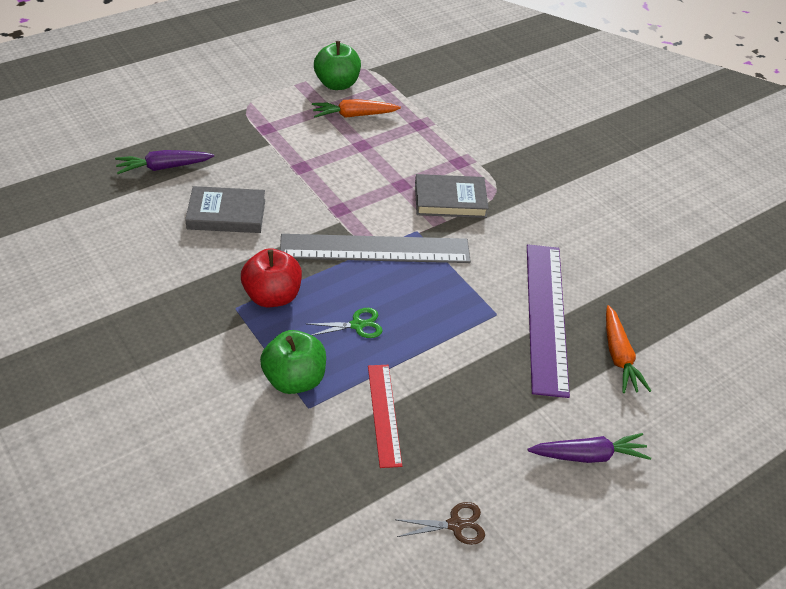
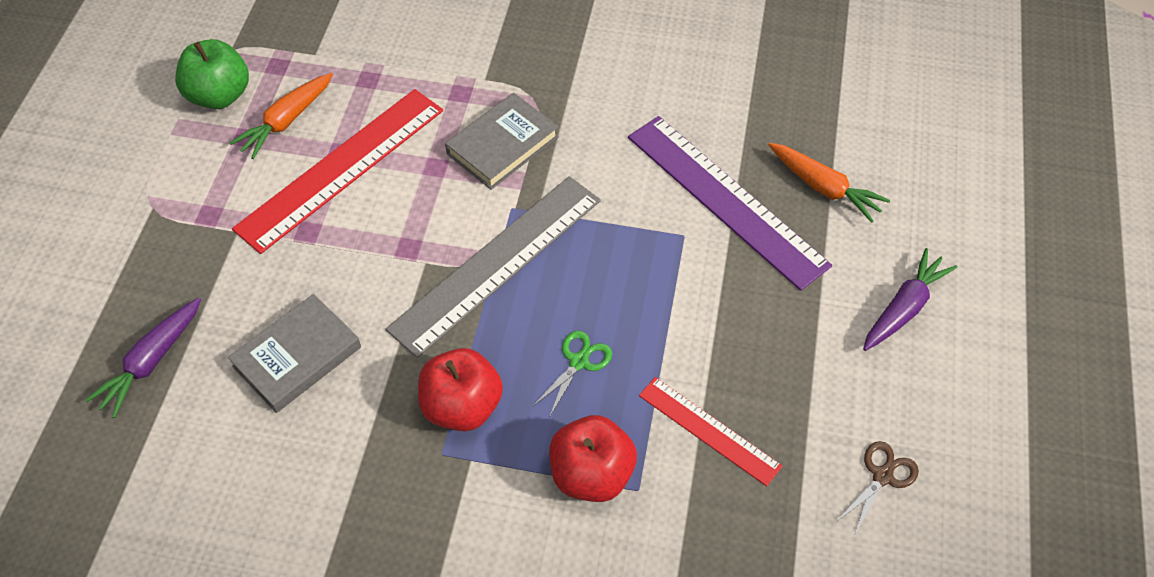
camera: 40 degrees left, 10 degrees up
green apple [260,330,326,394] -> red apple [549,415,637,502]
none -> red ruler [232,89,443,254]

